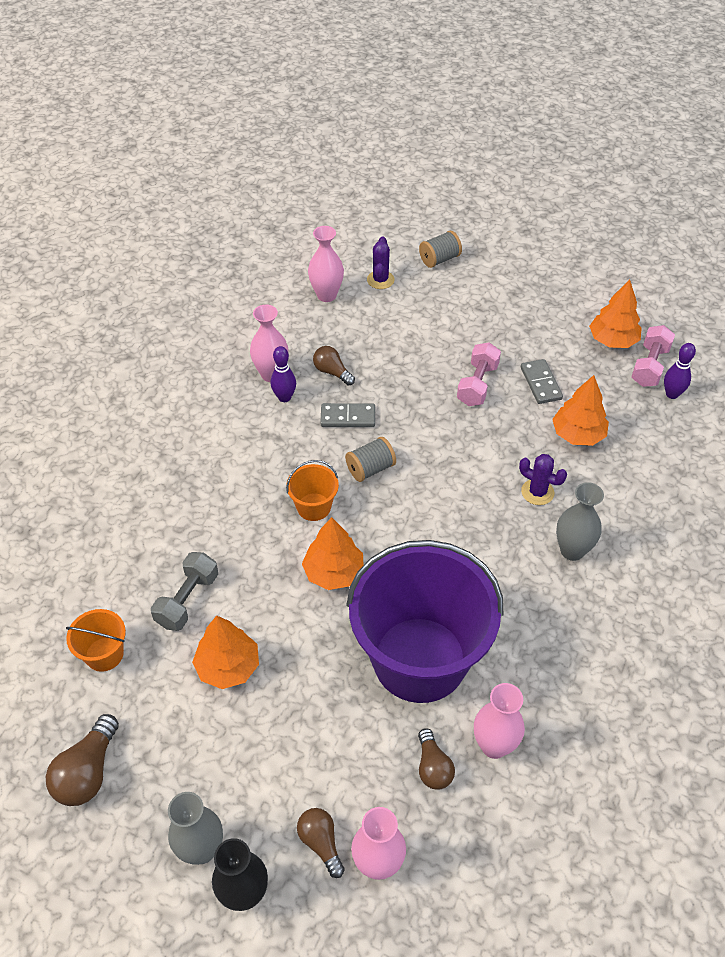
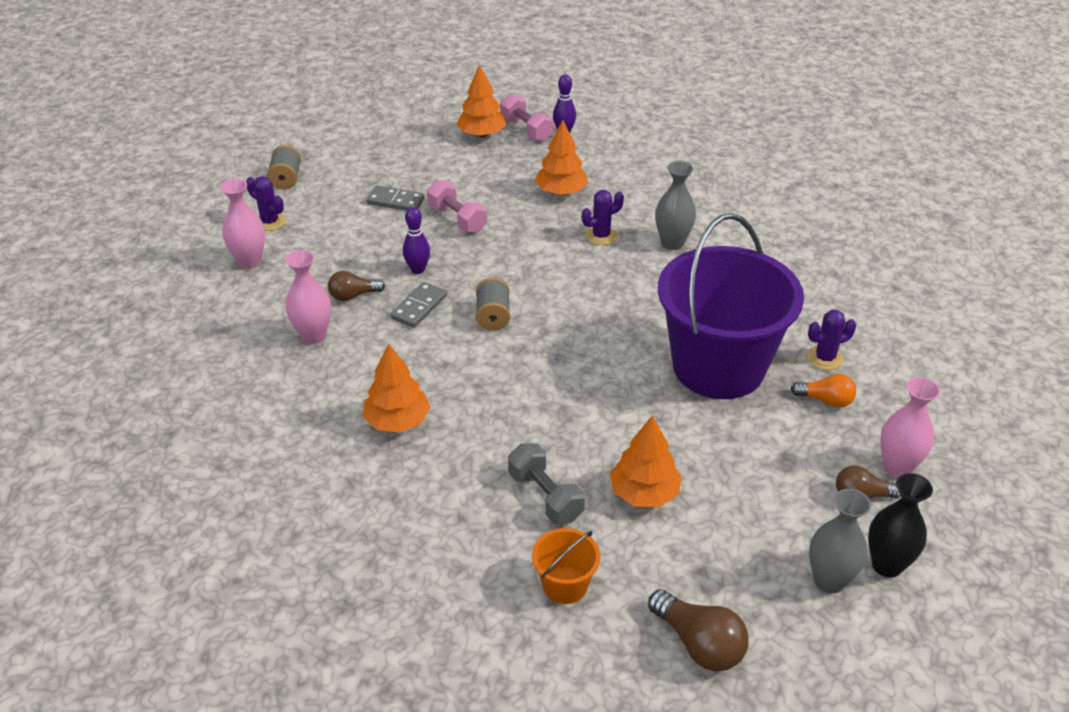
camera: 60 degrees left, 10 degrees down
purple bowling pin [271,346,296,402] -> purple bowling pin moved to [403,207,430,274]
orange bucket [286,460,339,521] -> none
orange tree [302,517,363,590] -> orange tree moved to [363,344,431,432]
brown light bulb [418,728,455,790] -> orange light bulb [791,374,856,407]
pink vase [474,683,525,759] -> purple cactus [807,310,856,370]
grey domino [521,359,563,404] -> grey domino moved to [366,185,424,211]

